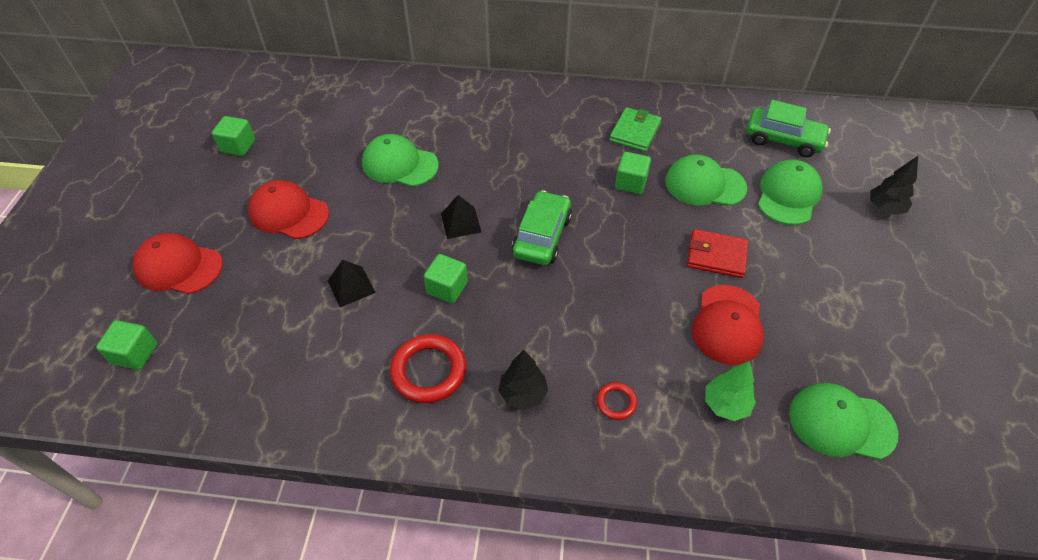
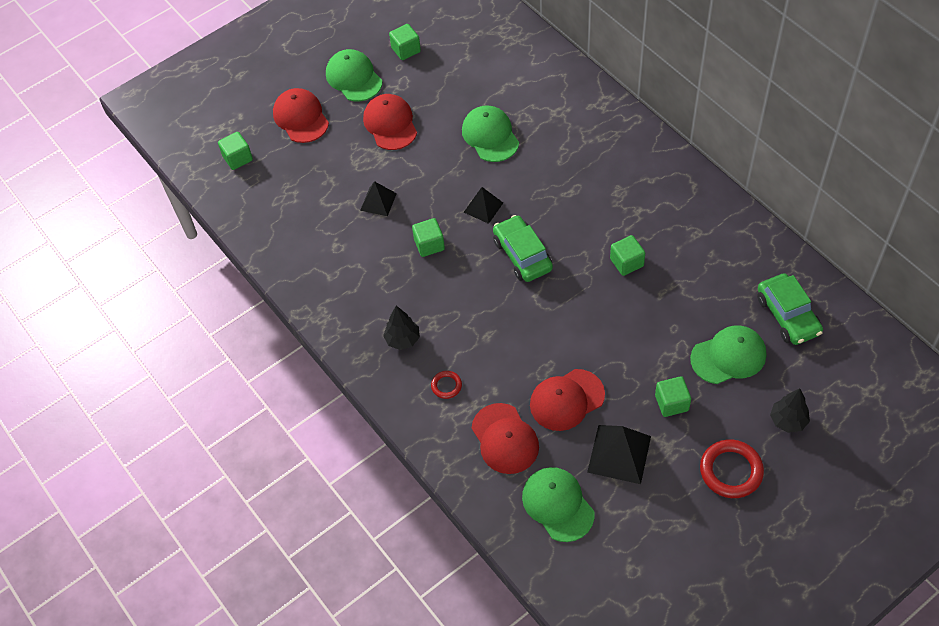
camera: 50 degrees right, 5 degrees up
red ring [390,334,466,403] -> red ring moved to [700,439,764,498]
green car [511,190,572,265] -> green car turned 90 degrees counterclockwise [493,215,553,282]
green wallet [609,107,661,152] -> none
green cap [665,154,747,206] -> green cap moved to [326,49,382,102]
red wallet [687,229,748,278] -> none
green tree [705,361,756,421] -> red cap [472,403,539,474]
none -> black pyramid [587,425,651,484]
none -> green cube [655,376,691,417]

